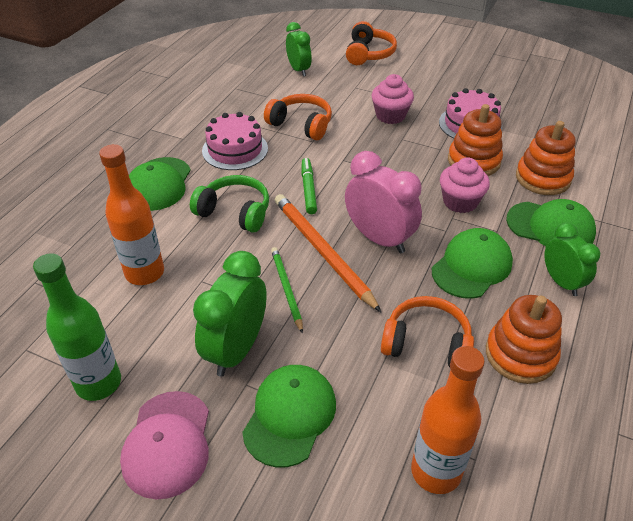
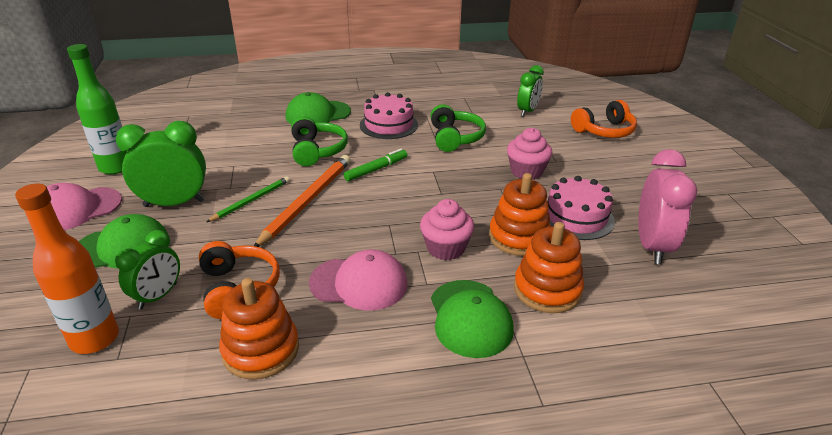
camera: 55 degrees right, 10 degrees down
orange bottle [99,144,164,285] -> none
orange headphones [264,94,332,140] -> green headphones [430,104,486,152]
pink clock [345,151,422,253] -> pink clock moved to [638,149,697,264]
green cap [432,228,513,299] -> pink cap [309,250,407,310]
green clock [544,223,600,296] -> green clock moved to [115,230,180,309]

